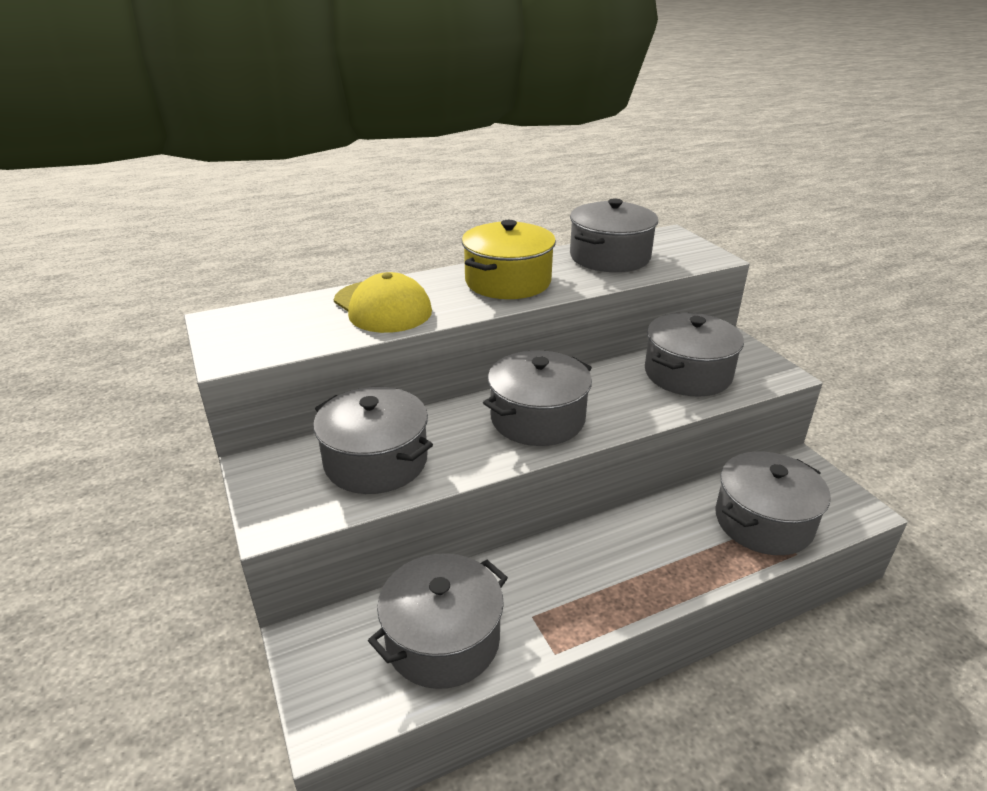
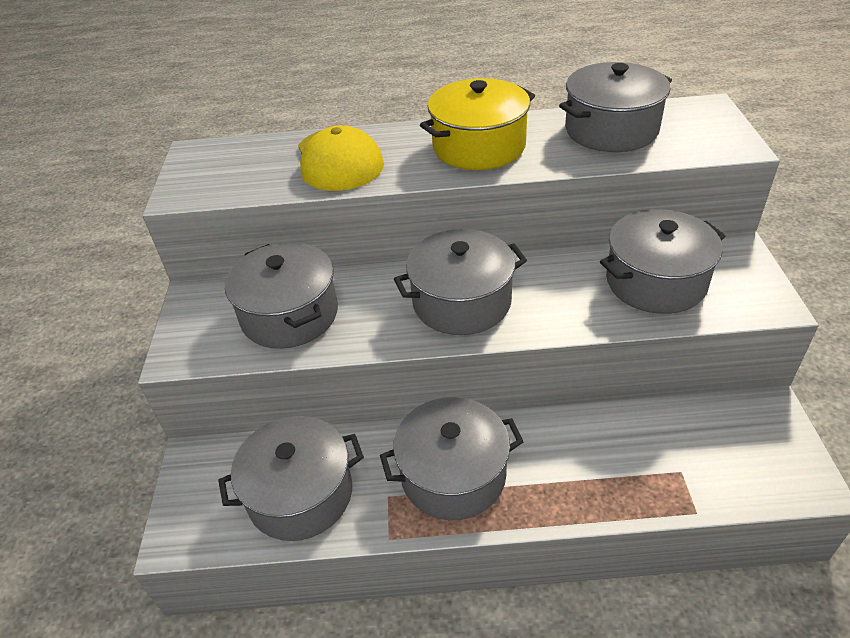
camera: 25 degrees right, 10 degrees up
grey pot [715,451,831,555] -> grey pot moved to [380,397,524,520]

